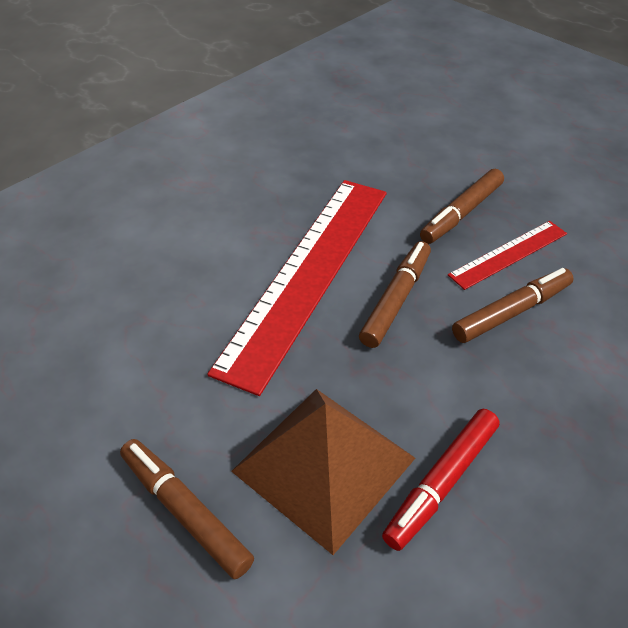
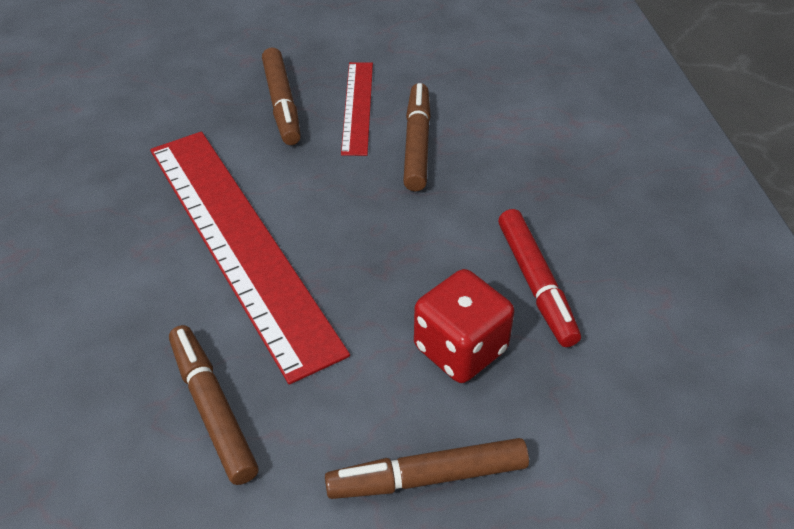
camera: 55 degrees left, 0 degrees up
brown pyramid [231,389,415,555] -> red dice [414,269,514,383]
brown marker [359,241,431,348] -> brown marker moved to [169,325,259,485]

